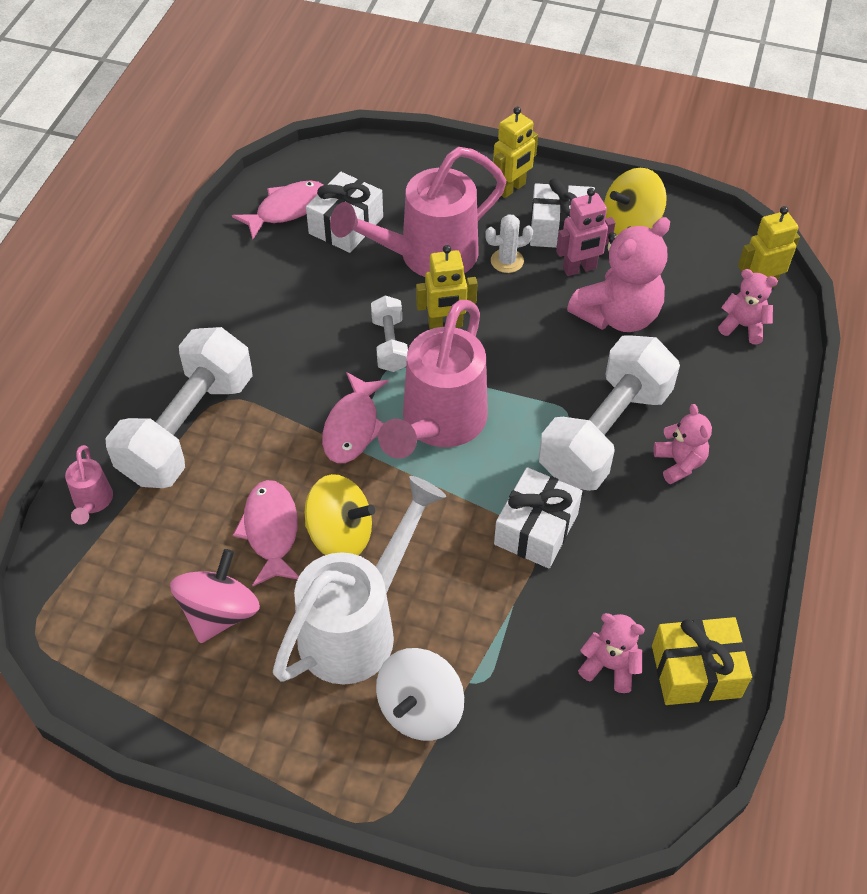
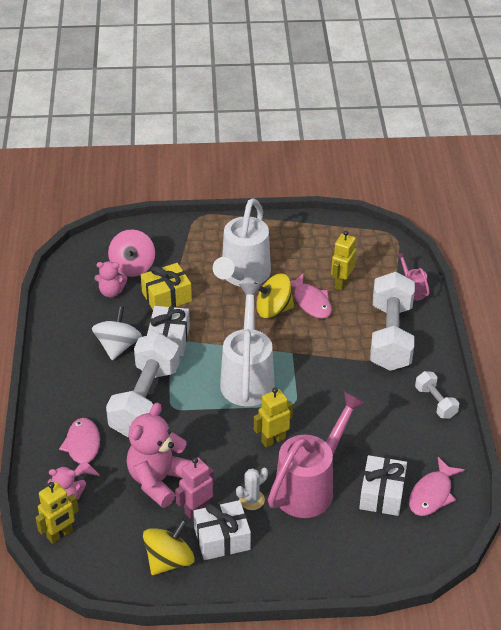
camera: 160 degrees right, 10 degrees down
pink spinning top [170,549,260,643] -> pink spinning top moved to [108,229,155,277]
pink fish [322,372,388,463] -> pink fish moved to [59,418,100,477]
white dumbbell [371,295,408,372] -> white dumbbell moved to [415,371,459,419]
white spinning top [376,648,464,741] -> white spinning top moved to [92,306,142,360]
pink watering can [378,300,488,459] -> white watering can [220,283,275,406]
yellow robot [493,107,538,198] -> yellow robot moved to [331,231,356,290]
yellow gift [652,617,752,705] -> yellow gift moved to [141,263,192,309]
pink teddy bear [654,404,712,484] -> none

